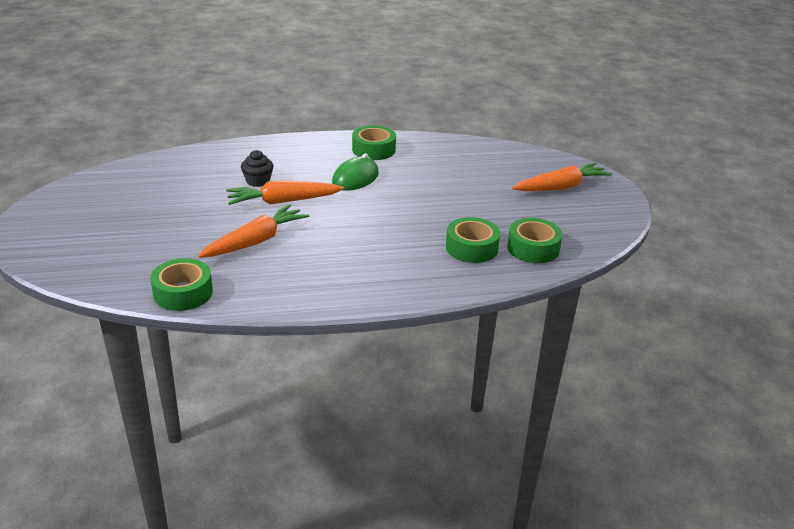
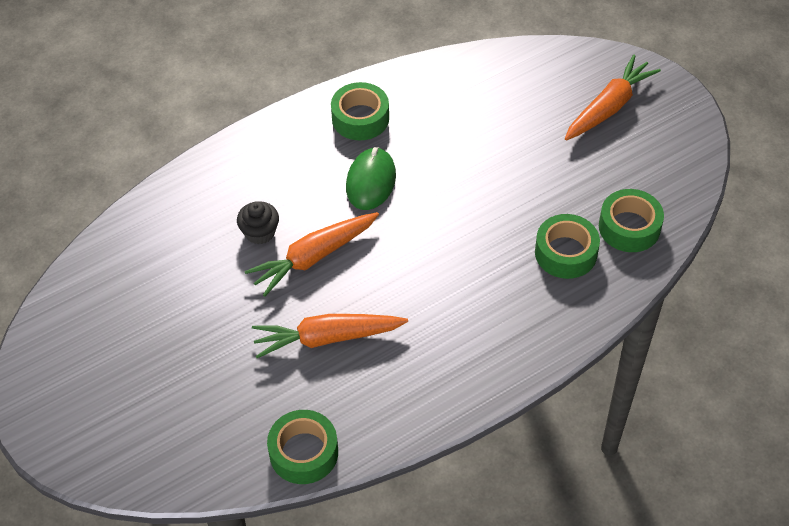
camera: 20 degrees left, 20 degrees up
orange carrot [198,204,309,258] -> orange carrot turned 120 degrees counterclockwise [252,314,408,358]

